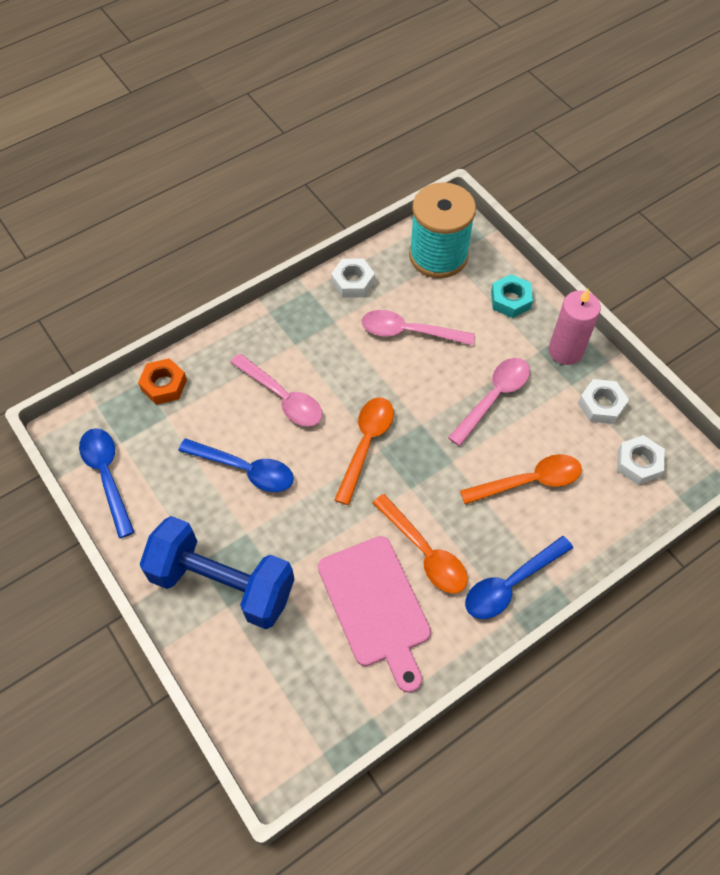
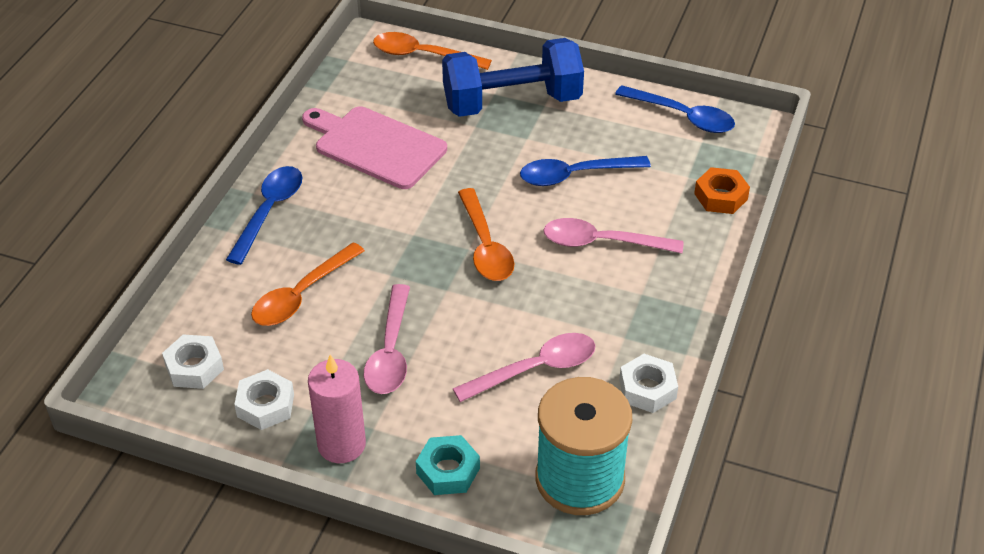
camera: 145 degrees right, 15 degrees down
orange spoon [372,494,468,594] -> orange spoon moved to [373,32,492,70]

